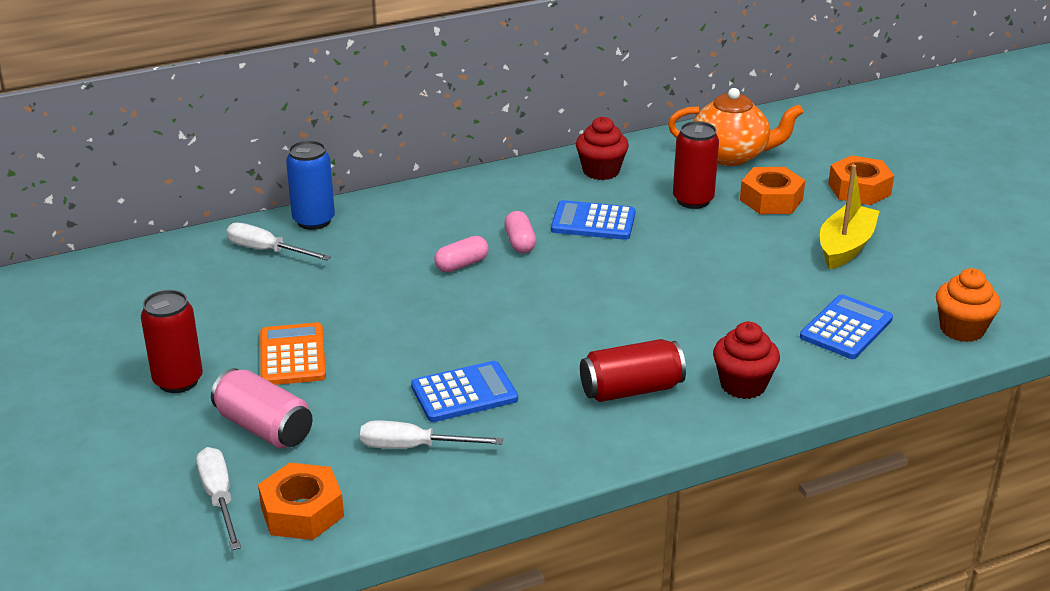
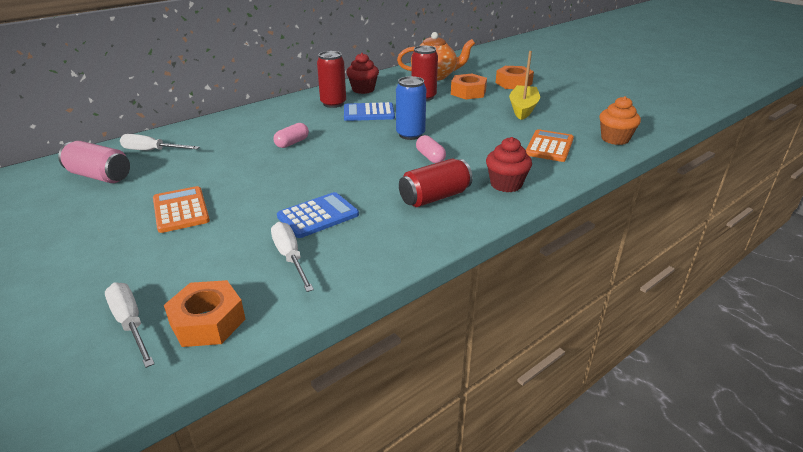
camera: 15 degrees left, 0 degrees up
red can [141,290,203,393] -> red can moved to [317,51,346,108]
pink can [211,368,313,448] -> pink can moved to [58,141,130,183]
blue can [286,140,335,230] -> blue can moved to [396,76,426,140]
white screwdriver [360,421,503,449] -> white screwdriver turned 75 degrees clockwise [271,222,314,292]
pink capsule [504,211,536,253] -> pink capsule moved to [416,135,446,163]
blue calculator [800,294,893,359] -> orange calculator [526,129,574,162]

